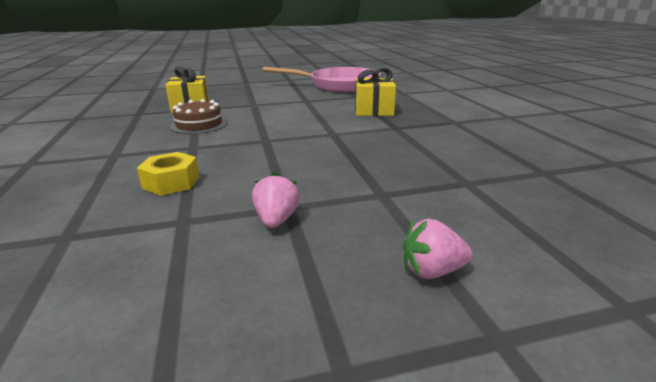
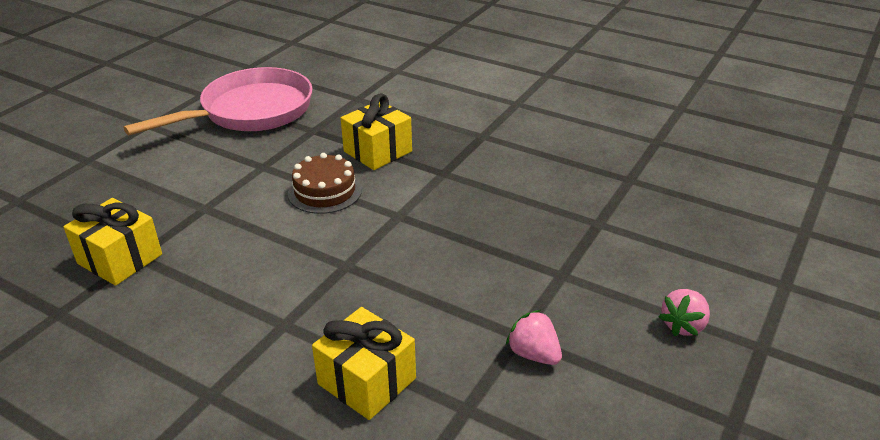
camera: 45 degrees left, 10 degrees up
yellow nut [137,152,200,196] -> yellow gift [312,307,416,420]
brown cake [170,99,227,134] -> brown cake moved to [288,153,362,214]

